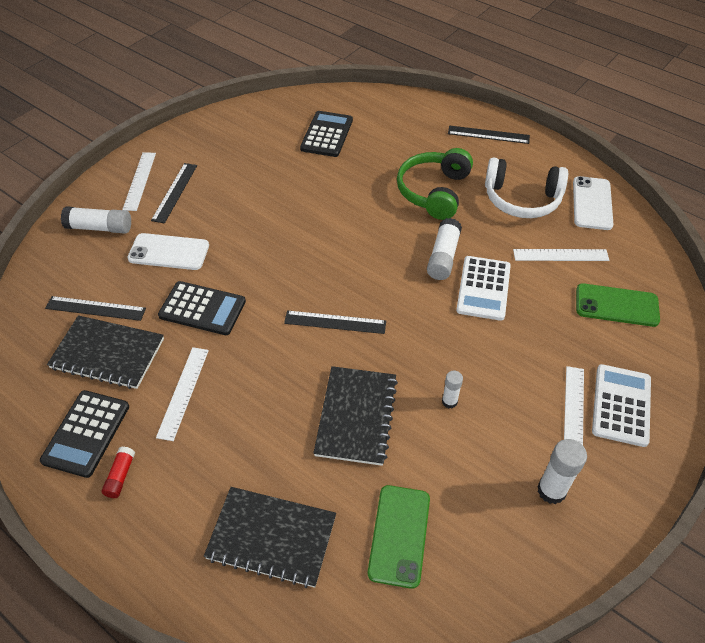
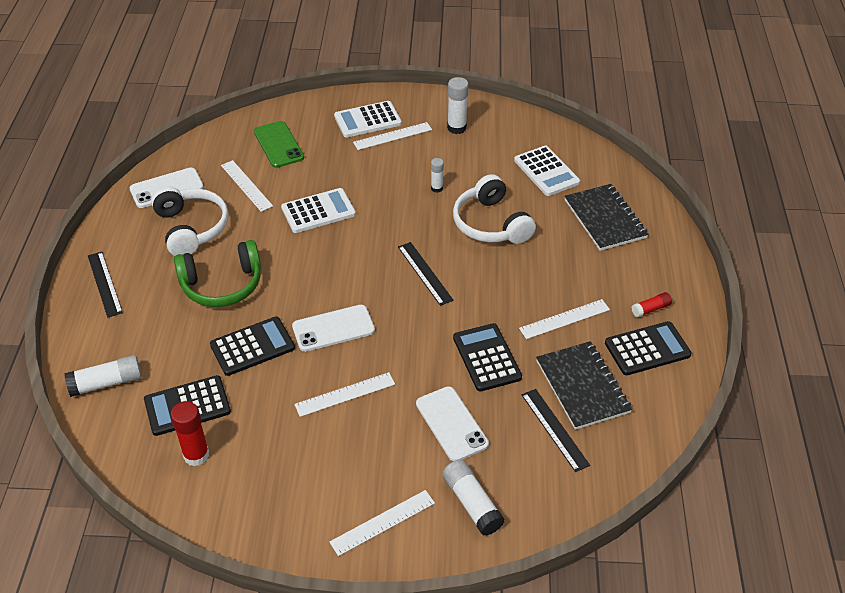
camera: 125 degrees left, 5 degrees down
black ruler [151,163,197,223] -> none
black notebook [313,366,398,466] -> white headphones [453,174,536,244]
green phone [368,485,430,589] -> white calculator [514,146,580,196]
white glue stick [427,218,462,280] -> white glue stick moved to [64,355,142,397]
none -> red glue stick [170,401,209,466]
none -> black calculator [210,316,295,376]
none -> white phone [292,305,375,352]
none -> white ruler [294,372,395,417]

